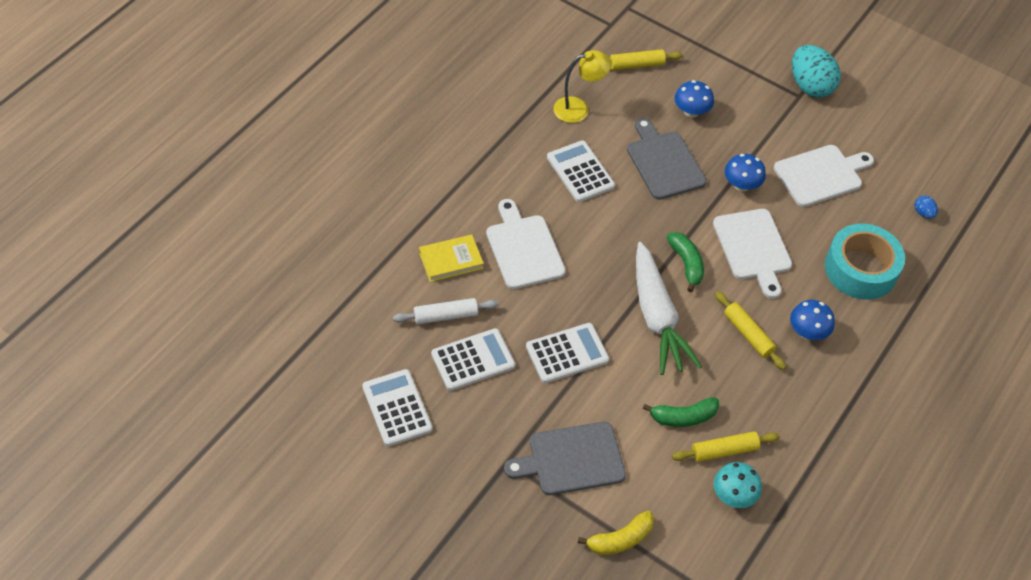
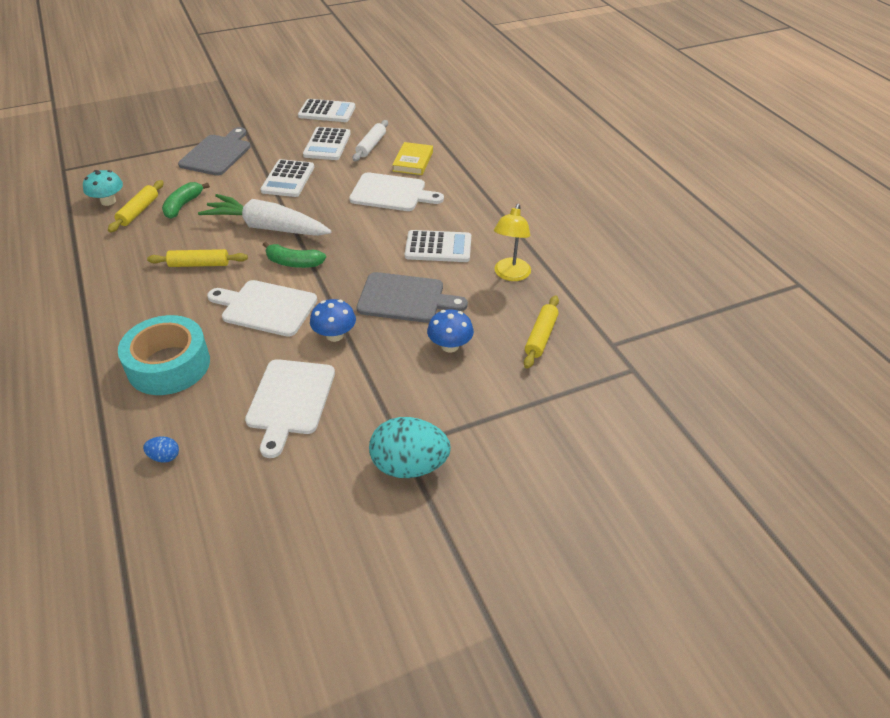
camera: 125 degrees right, 10 degrees down
yellow banana [578,510,654,555] -> none
blue mushroom [790,300,835,340] -> none

